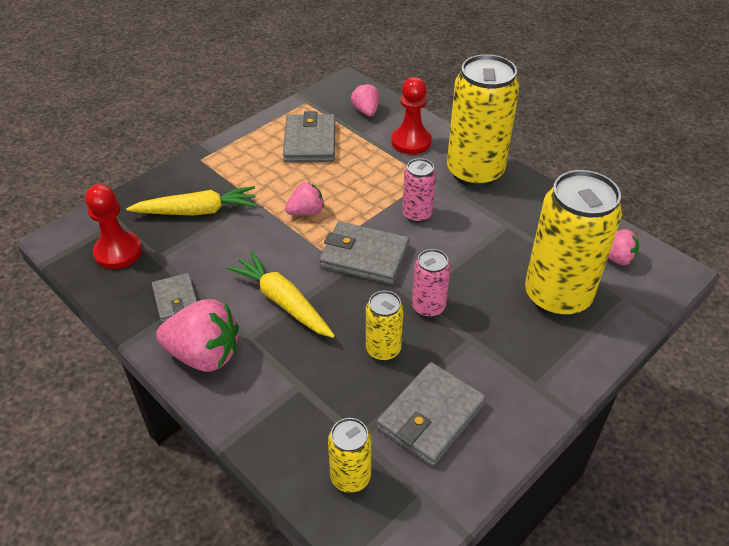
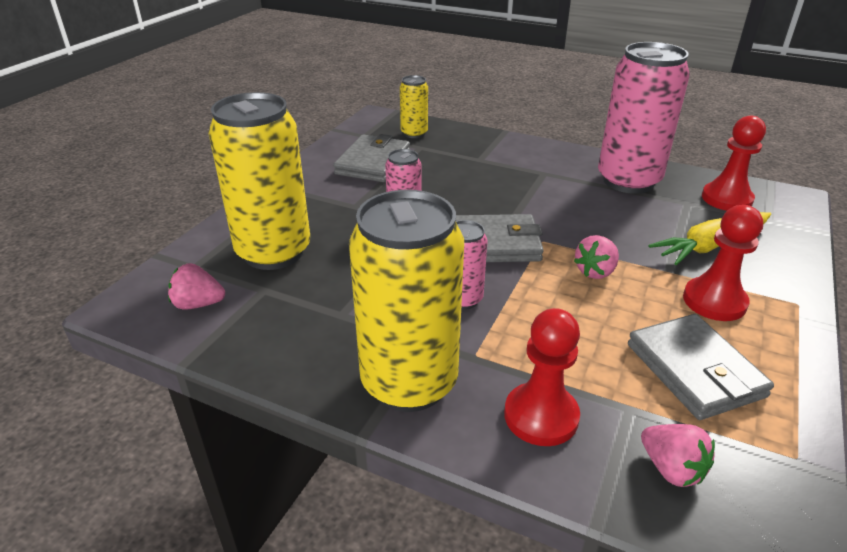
camera: 160 degrees right, 10 degrees down
grey wallet [152,273,197,322] -> pink can [598,42,690,194]
pink strawberry [156,299,239,372] -> none
yellow carrot [227,251,335,338] -> none
yellow can [366,291,404,361] -> none
none -> red pawn [683,205,763,321]

